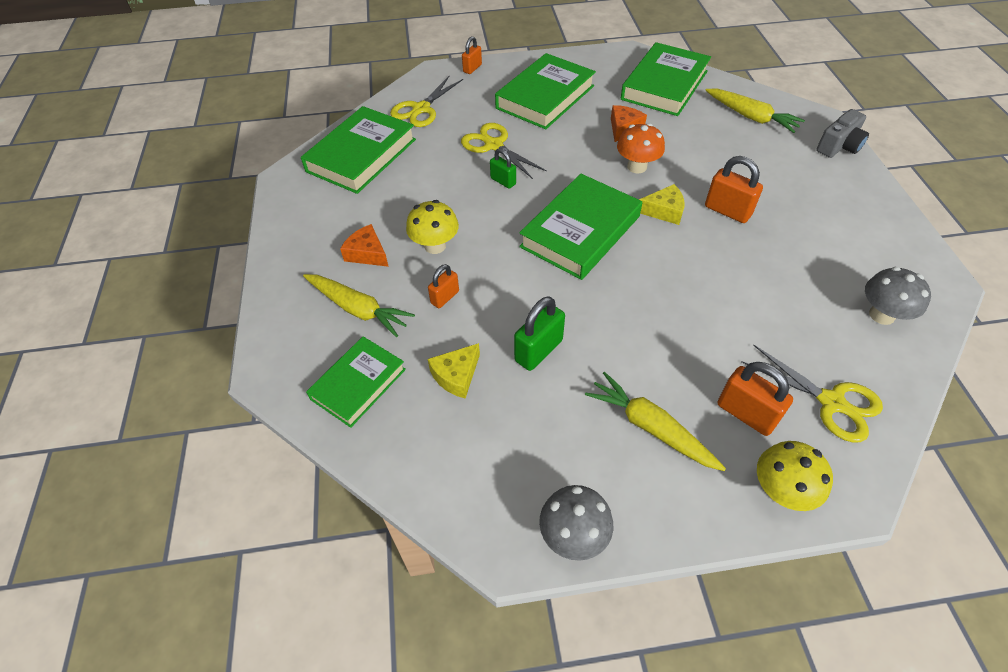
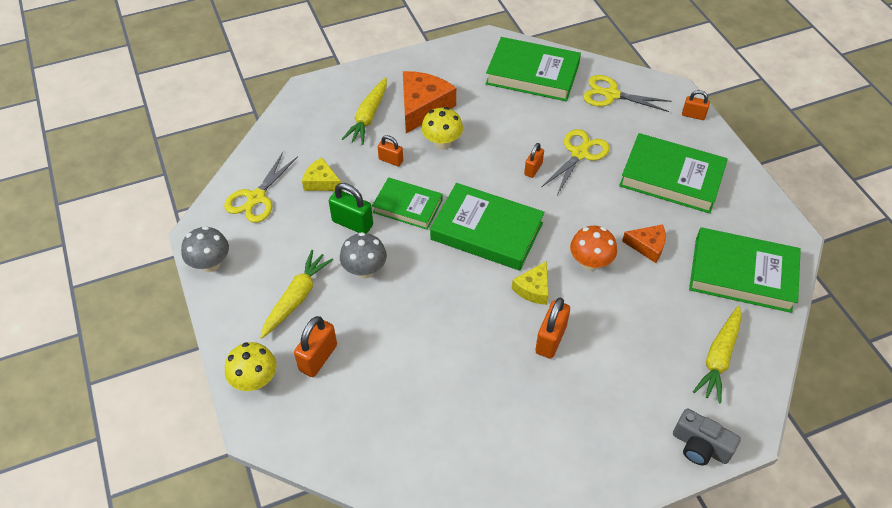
camera: 75 degrees right, 0 degrees up
green book [306,336,406,428] -> green book moved to [372,177,442,230]
orange cheese [340,224,389,267] -> orange cheese [403,71,456,133], size x1.76
green padlock [490,148,516,189] -> orange padlock [524,143,544,178]
yellow cheese [639,184,684,225] -> yellow cheese turned 45 degrees clockwise [512,261,549,305]
yellow scissors [741,345,883,443] -> yellow scissors moved to [224,152,298,223]
grey mushroom [865,267,931,325] -> grey mushroom moved to [340,232,387,278]

